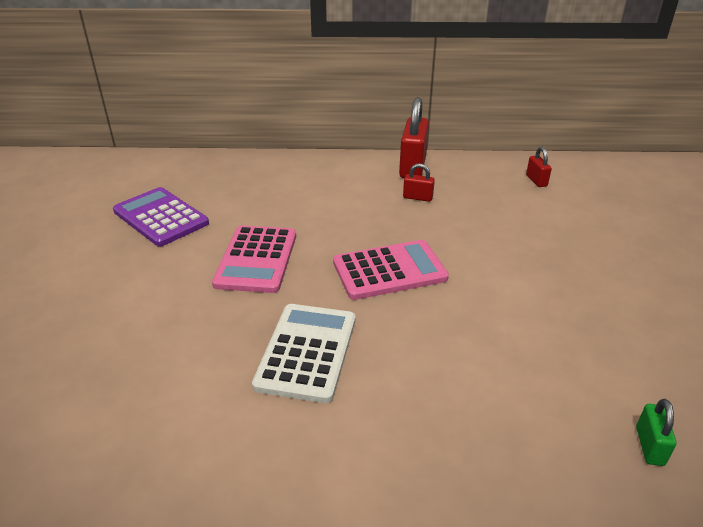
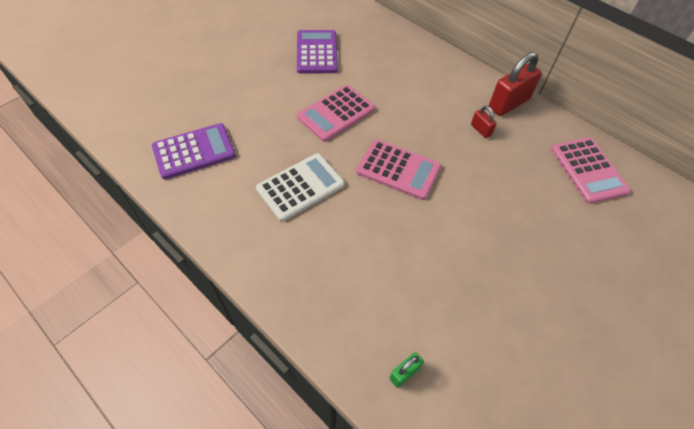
camera: 40 degrees right, 20 degrees up
red padlock [526,147,552,187] -> pink calculator [551,137,631,204]
none -> purple calculator [152,123,236,179]

